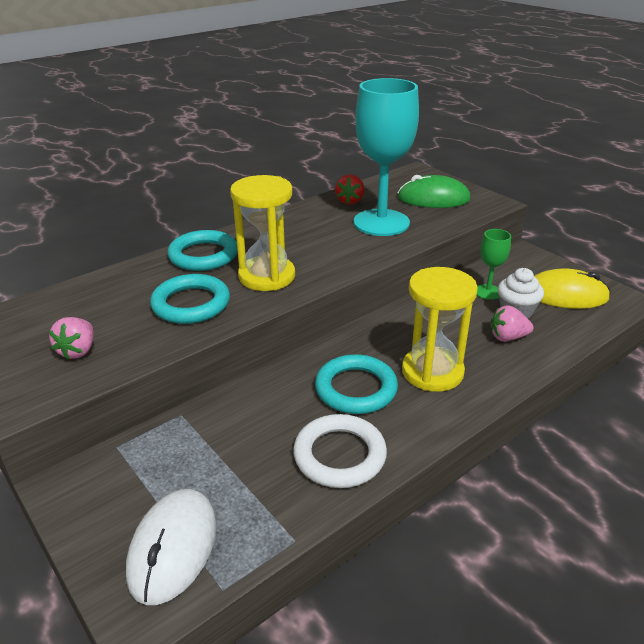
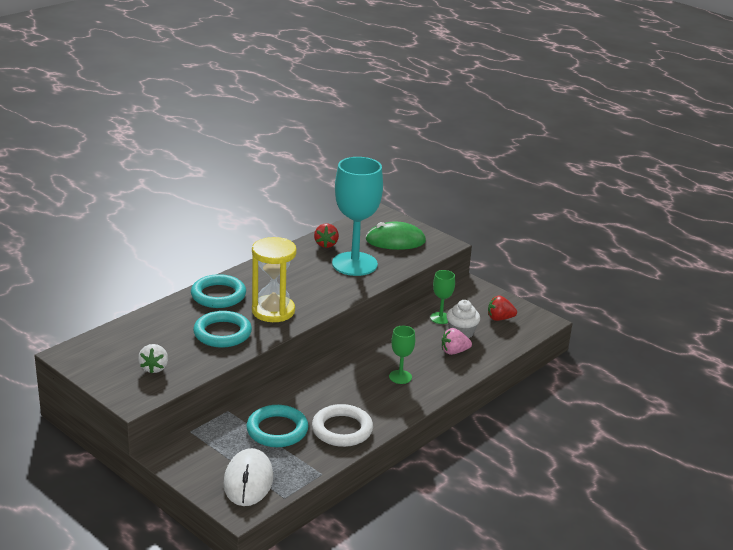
camera: 10 degrees left, 5 degrees down
pink strawberry [49,317,94,359] -> white strawberry [138,344,168,373]
turquoise ring [315,354,398,414] -> turquoise ring moved to [246,405,308,447]
yellow hourglass [402,267,478,392] -> green goblet [389,326,415,384]
yellow mouse [534,268,610,309] -> red strawberry [488,295,517,321]

